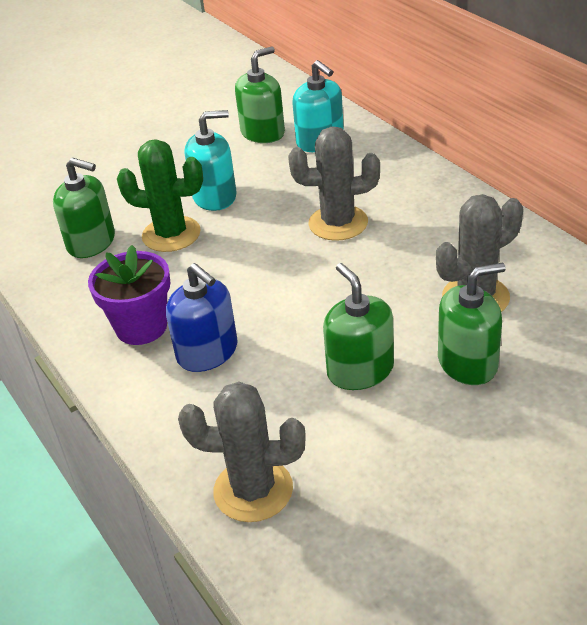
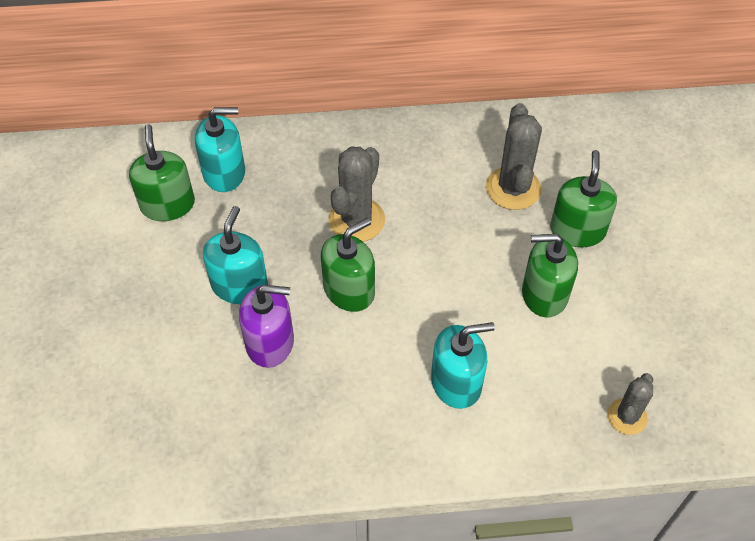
camera: 65 degrees left, 15 degrees up
green soap dispenser [53,158,115,258] -> green soap dispenser moved to [321,218,375,312]
purple flower pot [88,245,171,345] -> none
green cactus [117,139,203,252] -> purple soap dispenser [239,285,294,368]
blue soap dispenser [166,263,238,372] -> turquoise soap dispenser [431,322,495,409]
grey cactus [178,382,306,522] -> grey cactus [607,373,653,435], size x0.62

